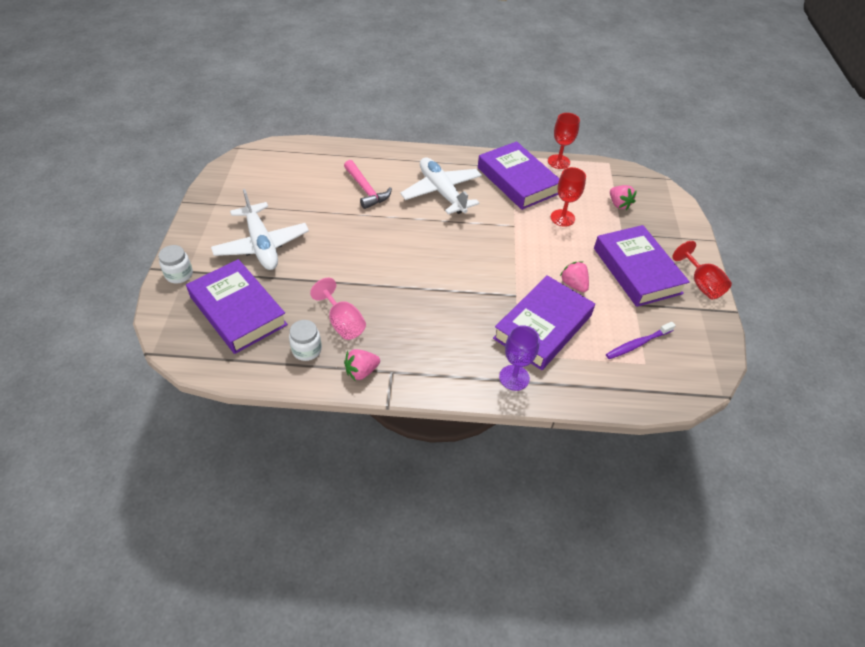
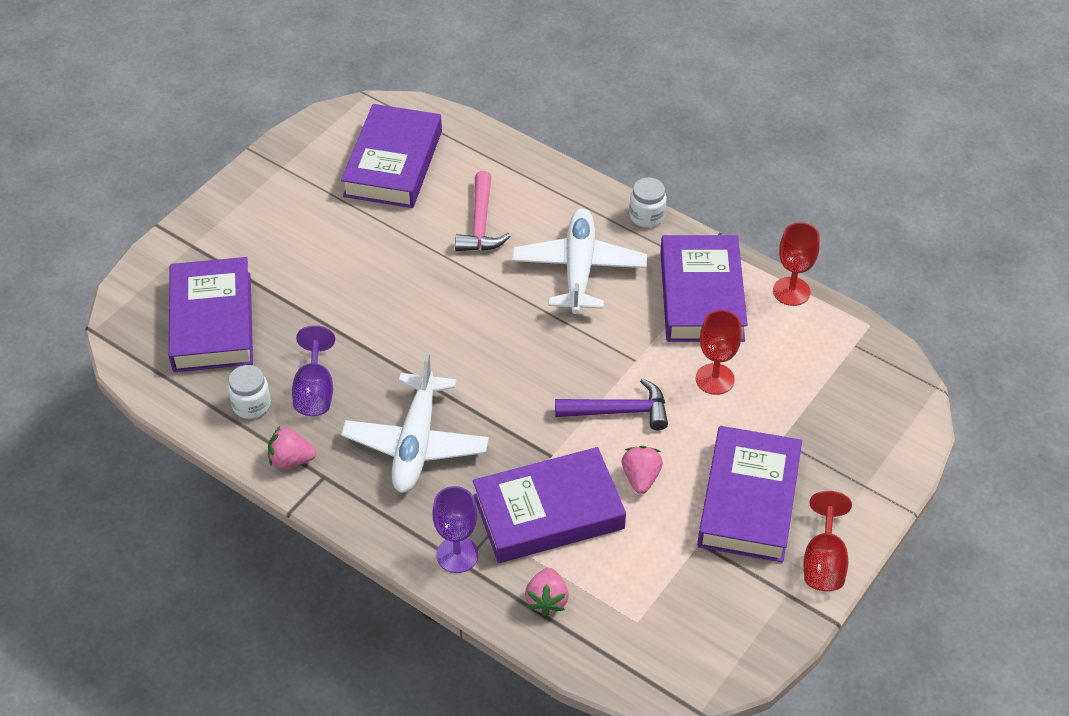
camera: 35 degrees right, 0 degrees up
white jar [158,245,193,284] -> white jar moved to [629,178,667,228]
white plane [211,189,309,270] -> white plane moved to [341,353,489,493]
pink goblet [310,278,366,340] -> purple goblet [292,325,335,416]
purple toothbrush [606,322,676,359] -> none
pink strawberry [610,185,637,210] -> pink strawberry moved to [525,568,569,617]
none -> purple book [341,104,442,208]
none -> purple hammer [555,378,668,431]

